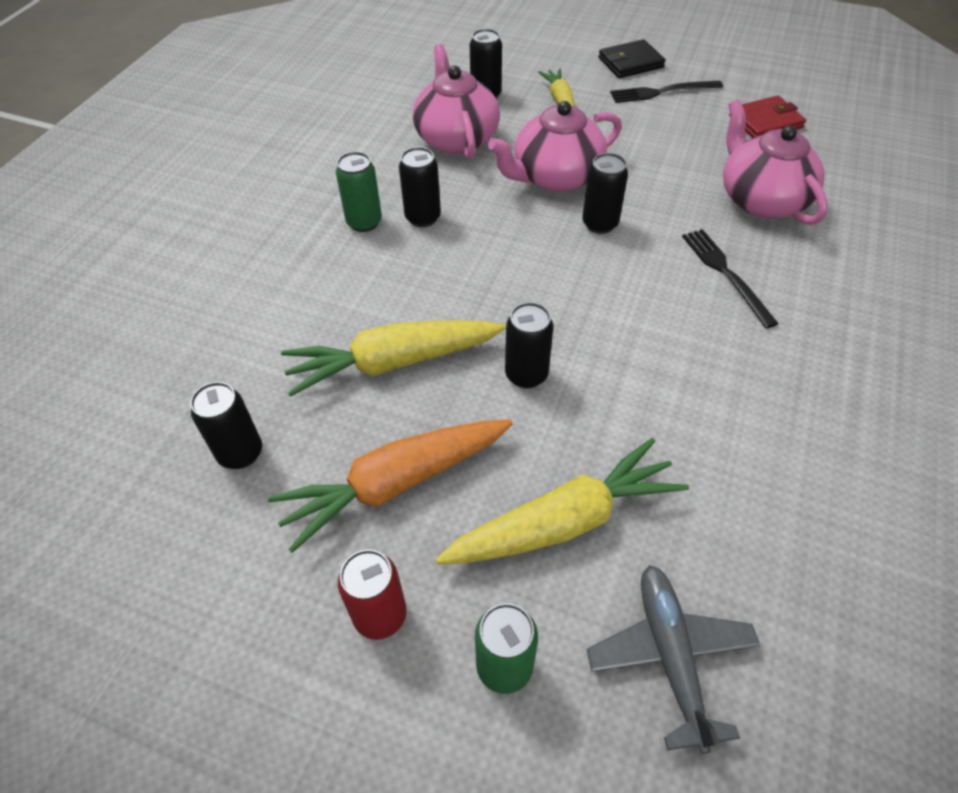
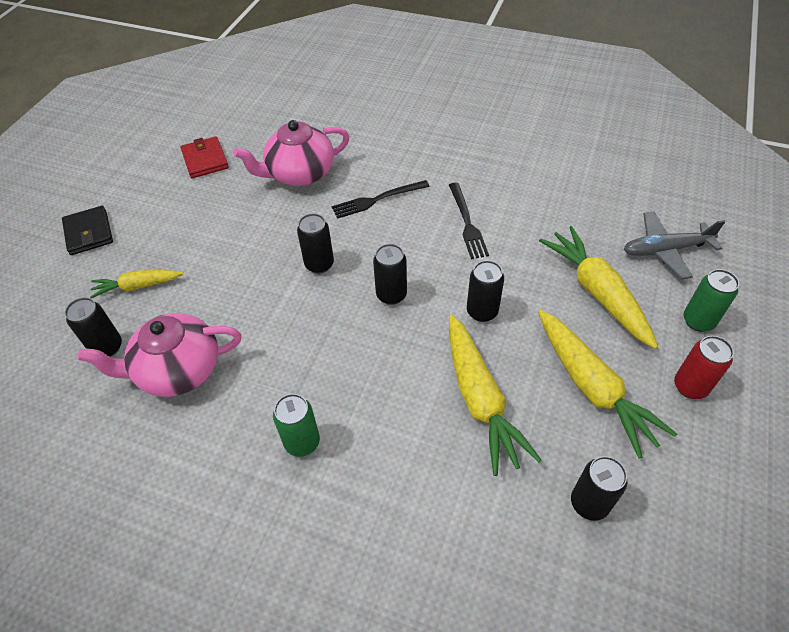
camera: 90 degrees left, 0 degrees up
orange carrot [268,419,513,553] -> yellow carrot [538,310,677,459]
black can [399,147,441,227] -> black can moved to [373,244,407,305]
pink teapot [488,101,622,192] -> none
black fork [610,80,723,103] -> black fork moved to [449,183,489,259]

